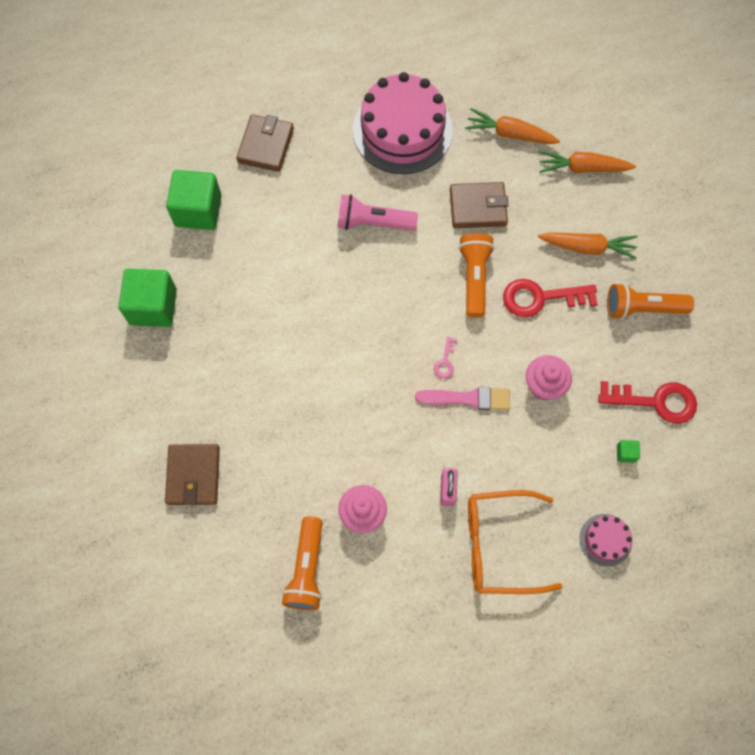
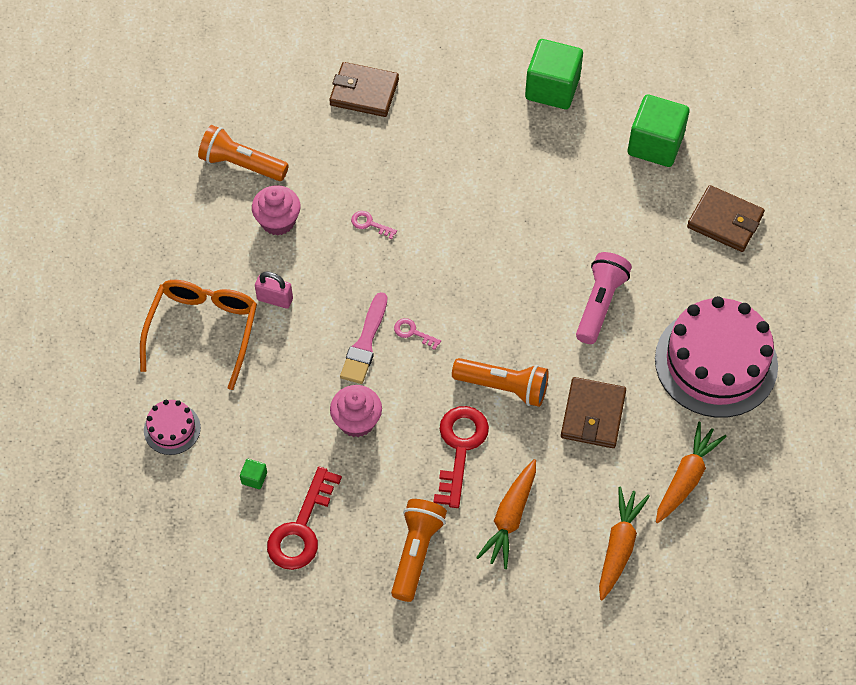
camera: 105 degrees right, 10 degrees down
none -> pink key [351,211,397,239]

